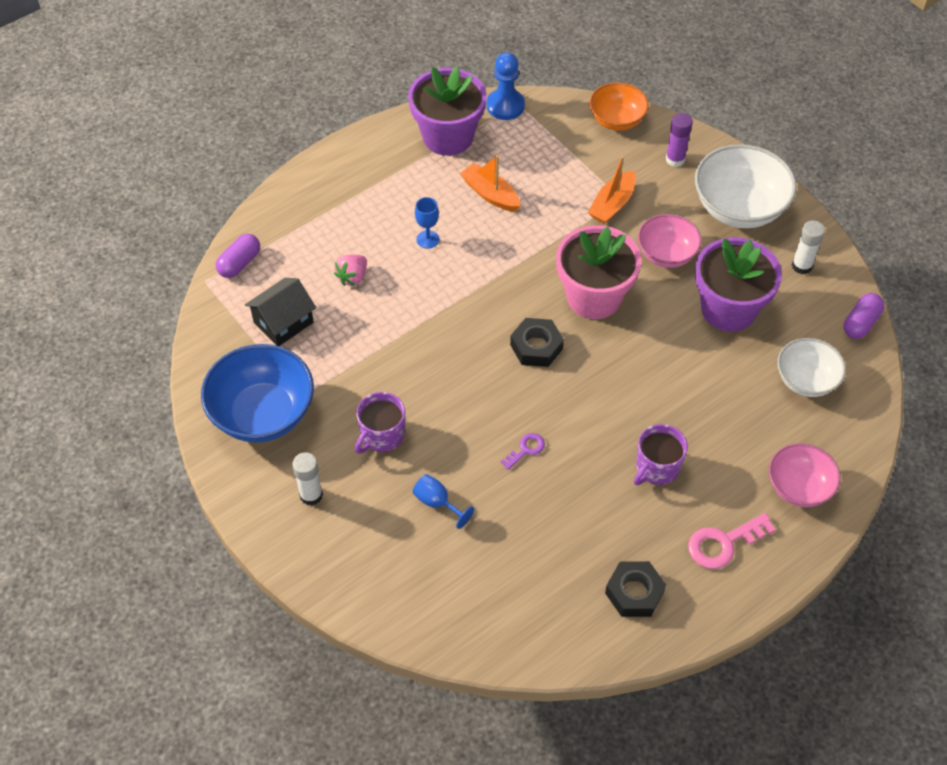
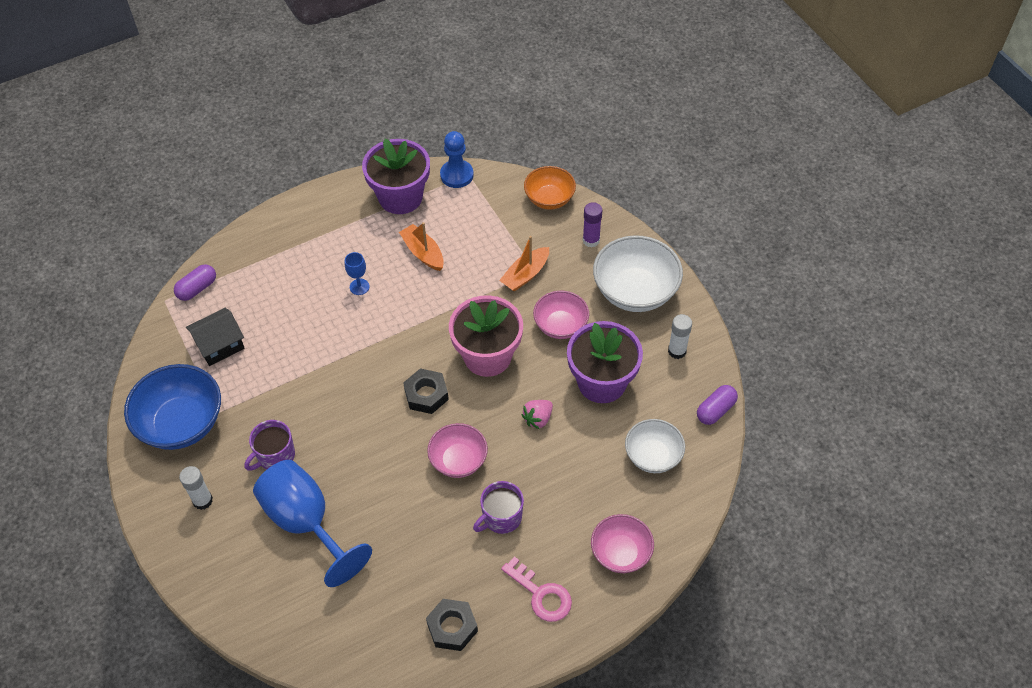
camera: 10 degrees right, 0 degrees up
pink strawberry [334,255,367,286] -> pink strawberry moved to [521,400,553,429]
blue goblet [413,474,474,529] -> blue goblet [253,460,372,587], size x2.43
purple key [501,433,545,470] -> none
pink key [688,513,776,569] -> pink key turned 120 degrees counterclockwise [501,556,572,622]
none -> pink bowl [427,423,488,478]

